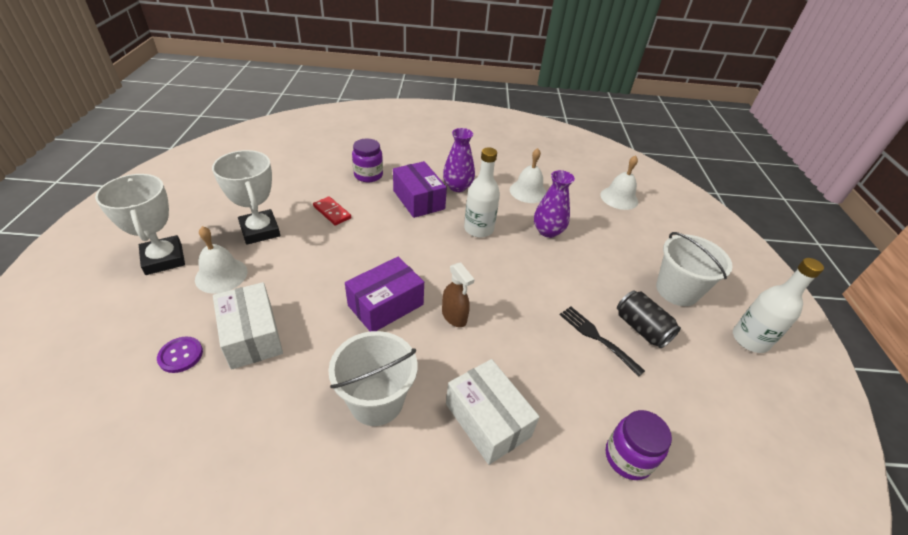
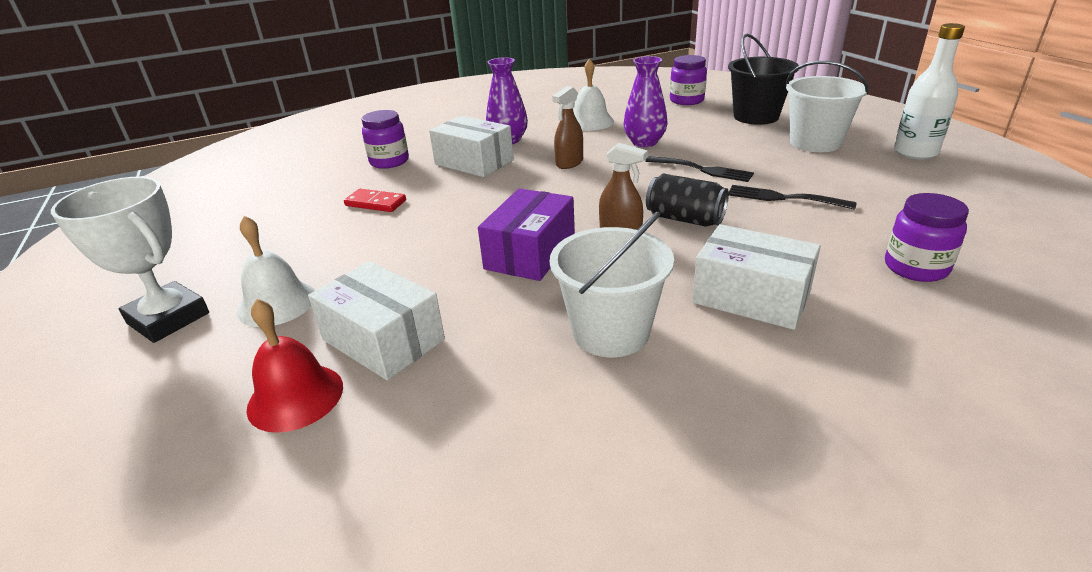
camera: 20 degrees left, 10 degrees down
purple button [157,337,203,373] -> red bell [246,299,343,433]
white trophy [212,150,280,245] -> none
purple box [393,161,447,218] -> white box [429,116,514,177]
white bottle [464,147,500,238] -> brown spray bottle [552,86,583,169]
white bell [600,155,638,210] -> purple jar [670,55,707,105]
black can [617,291,681,348] -> black can moved to [646,173,729,227]
none -> black fork [646,156,754,182]
none -> black bucket [728,34,799,125]

